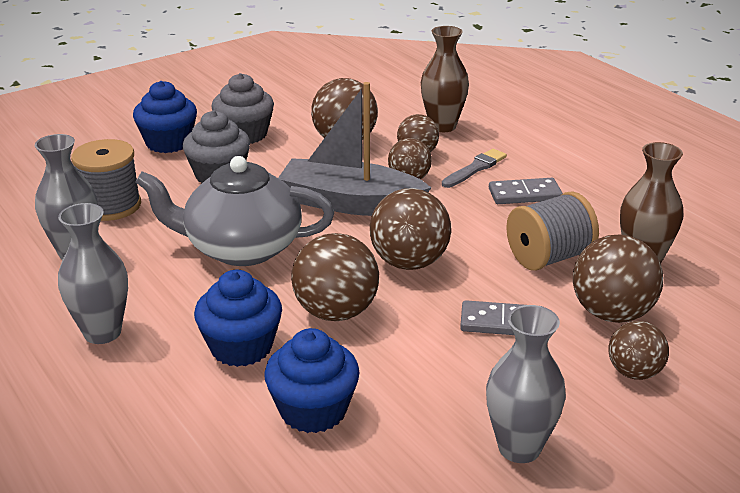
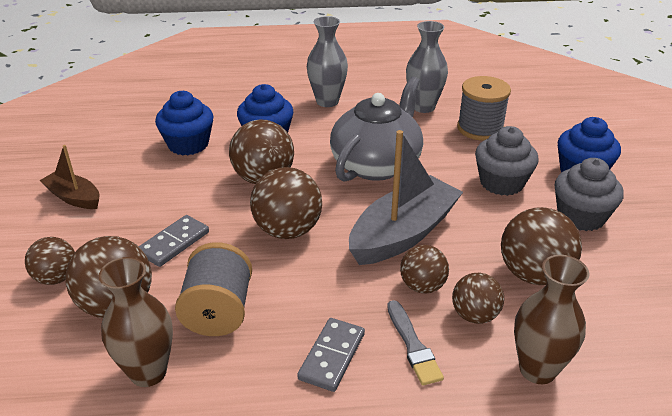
camera: 120 degrees right, 5 degrees up
grey vase [486,305,566,463] -> brown boat [40,145,99,209]

